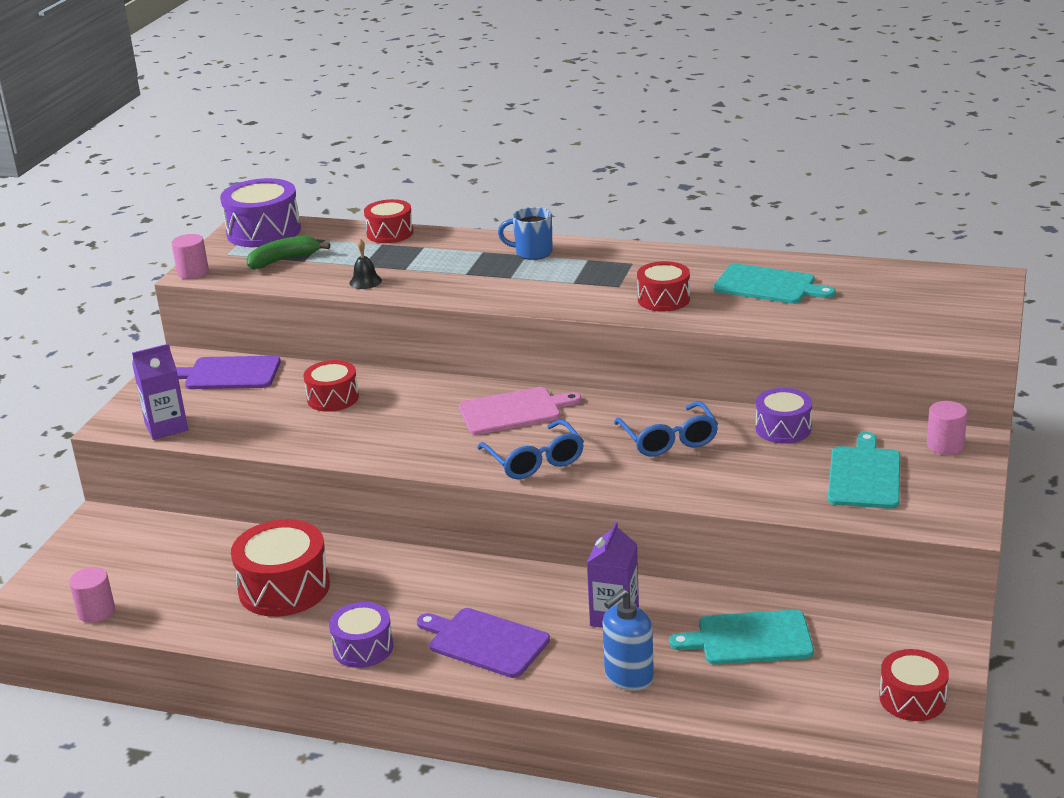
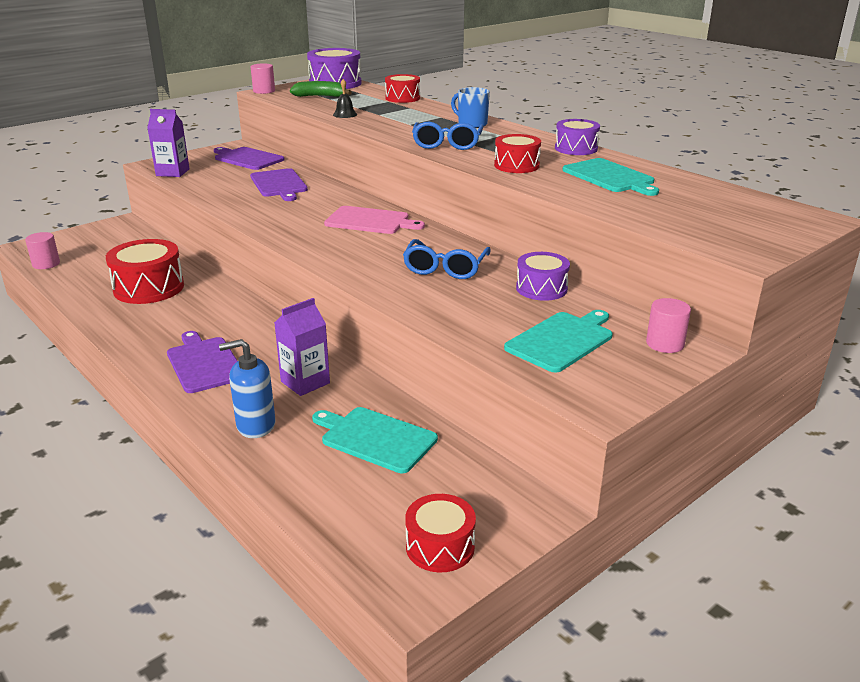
camera: 30 degrees right, 0 degrees up
red drum [304,360,359,412] -> purple cutting board [250,168,308,201]
purple drum [329,602,394,668] -> purple drum moved to [555,119,600,155]
blue glasses [477,419,584,479] -> blue glasses moved to [412,122,484,150]

